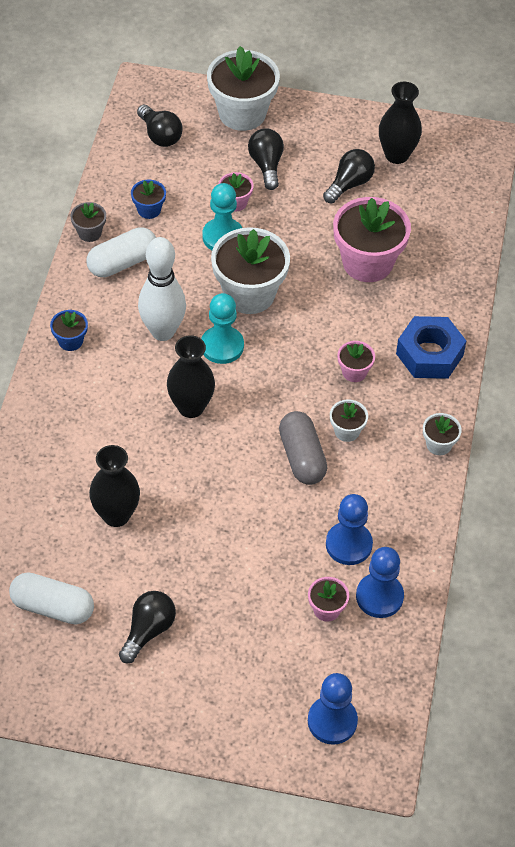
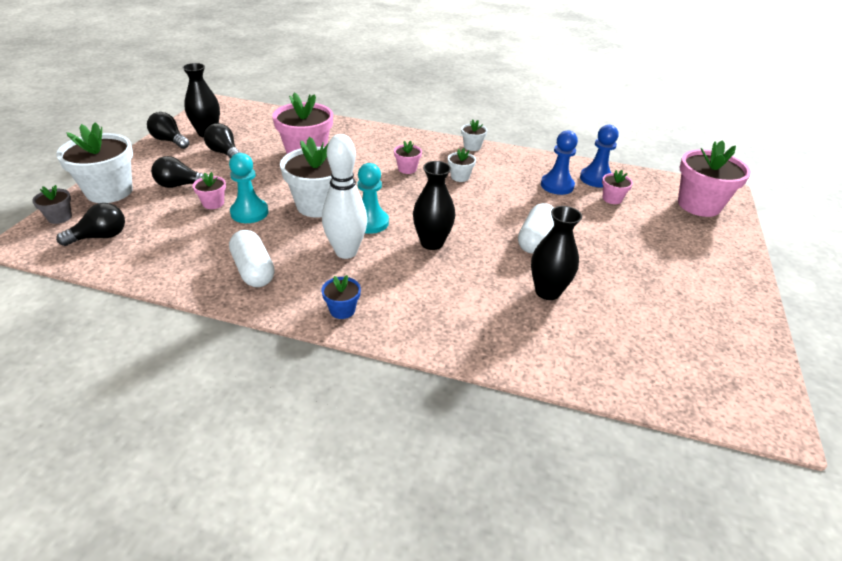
camera: 85 degrees left, 15 degrees down
white capsule [9,572,94,625] -> white capsule moved to [518,203,554,254]
grey flower pot [70,202,106,242] -> grey flower pot moved to [32,185,72,224]
black light bulb [119,591,176,663] -> black light bulb moved to [147,112,190,149]
blue flower pot [131,180,166,219] -> none
grey capsule [279,411,327,485] -> none
blue pawn [308,673,358,745] -> pink flower pot [678,140,751,217]
blue nut [396,316,466,379] -> none

